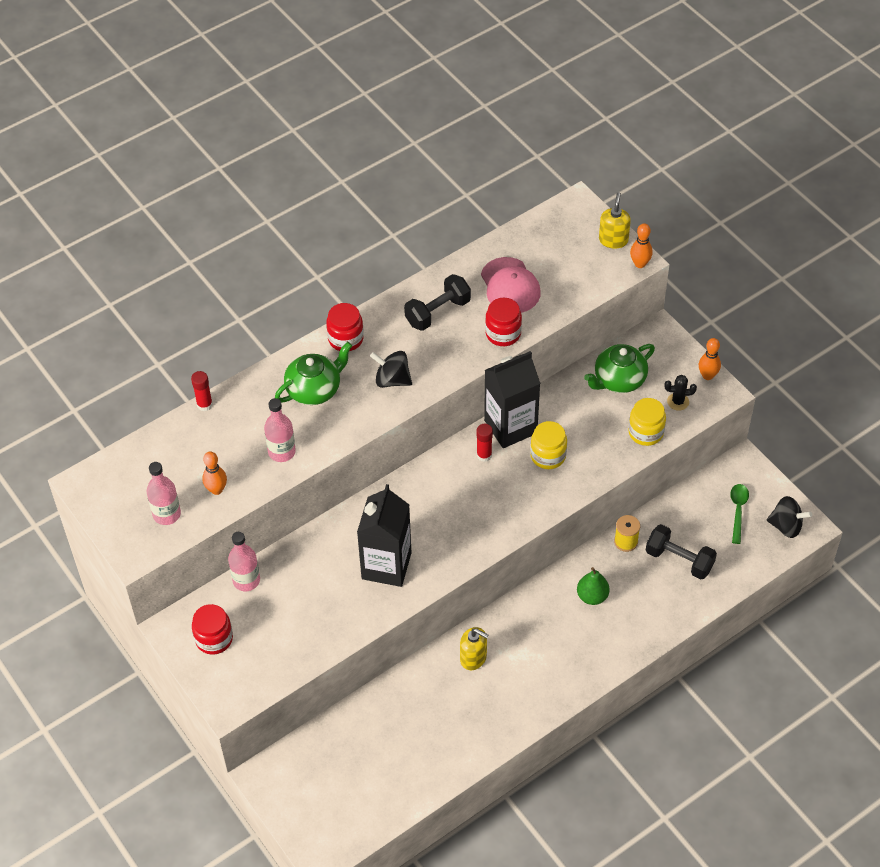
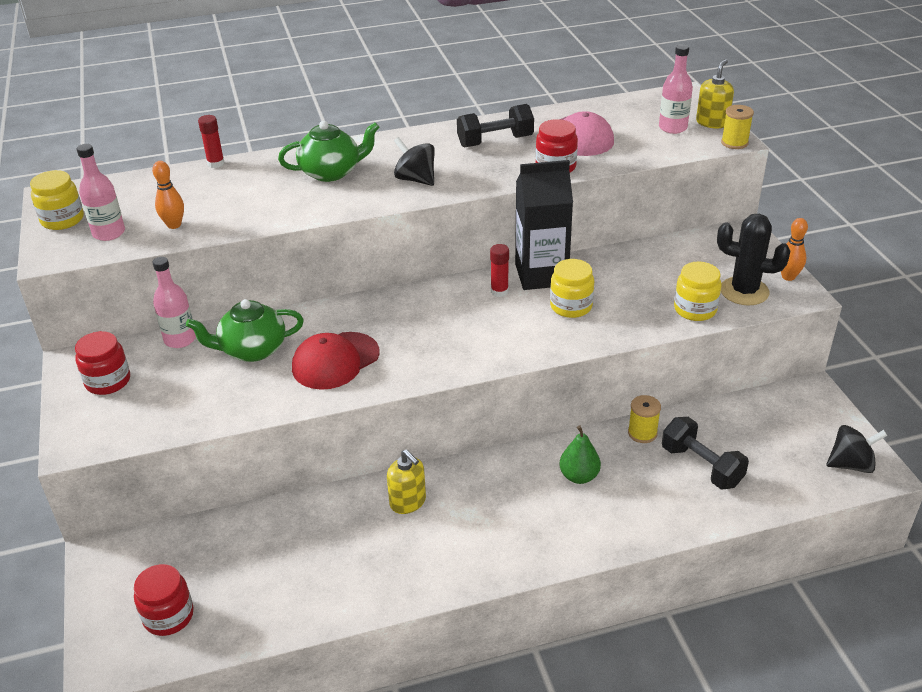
camera: 20 degrees right, 15 degrees down
pink bottle [264,398,296,462] -> pink bottle moved to [659,44,693,134]
red jar [326,303,364,351] -> red jar moved to [134,564,194,636]
black carton [357,484,412,587] -> red cap [292,332,379,390]
green teapot [584,344,655,393] -> green teapot moved to [186,299,304,362]
orange bowling pin [630,223,653,268] -> yellow spool [721,105,754,149]
black cactus [665,375,697,411] -> black cactus [717,214,790,306], size x1.82
green spoon [730,484,749,544] -> none
black spinning top [767,496,812,538] -> black spinning top turned 45 degrees counterclockwise [826,425,888,473]
none -> yellow jar [30,170,84,230]

